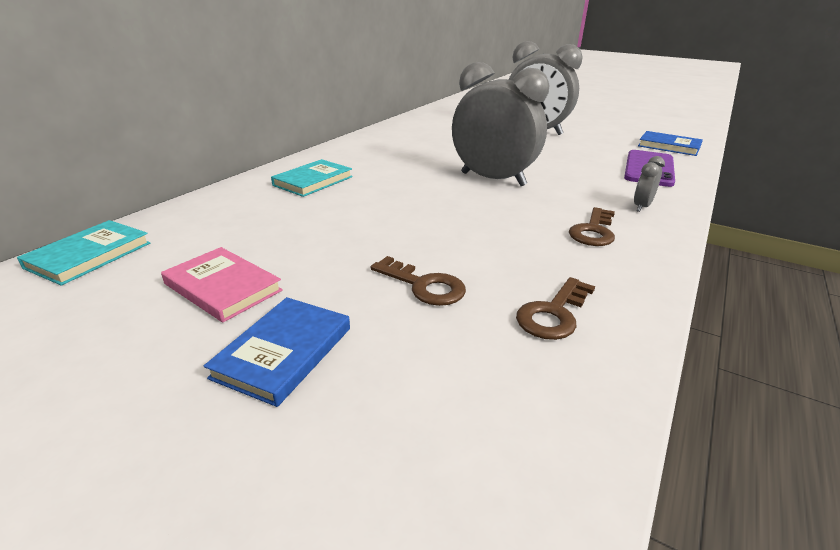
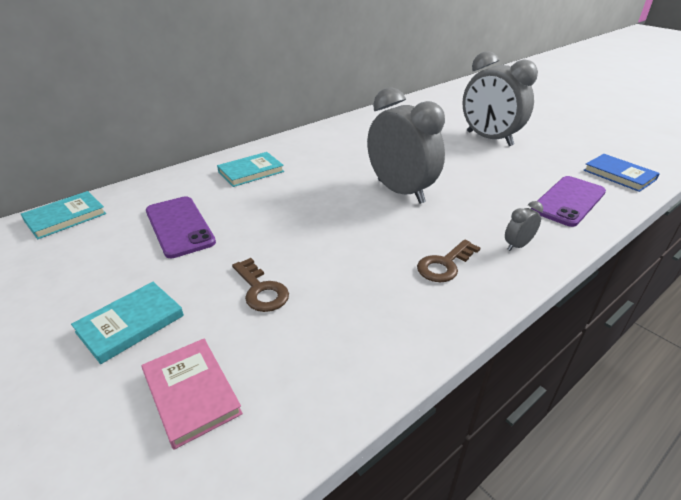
camera: 20 degrees right, 5 degrees up
pink book [161,247,283,322] -> pink book moved to [142,339,243,450]
blue book [204,297,350,407] -> turquoise book [71,282,184,364]
brown key [516,277,595,340] -> none
none -> purple phone [146,196,216,258]

